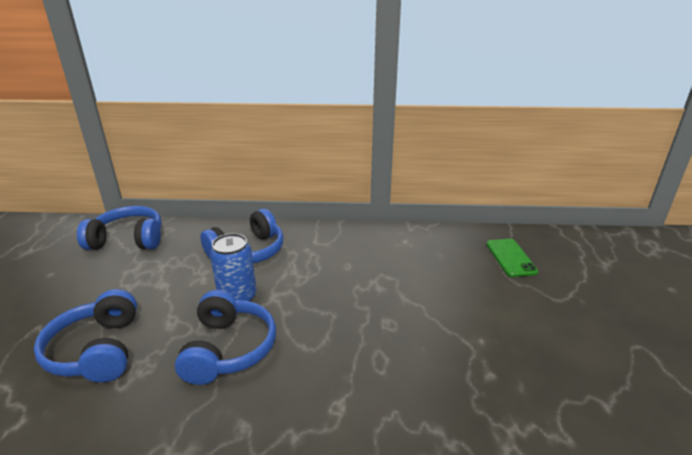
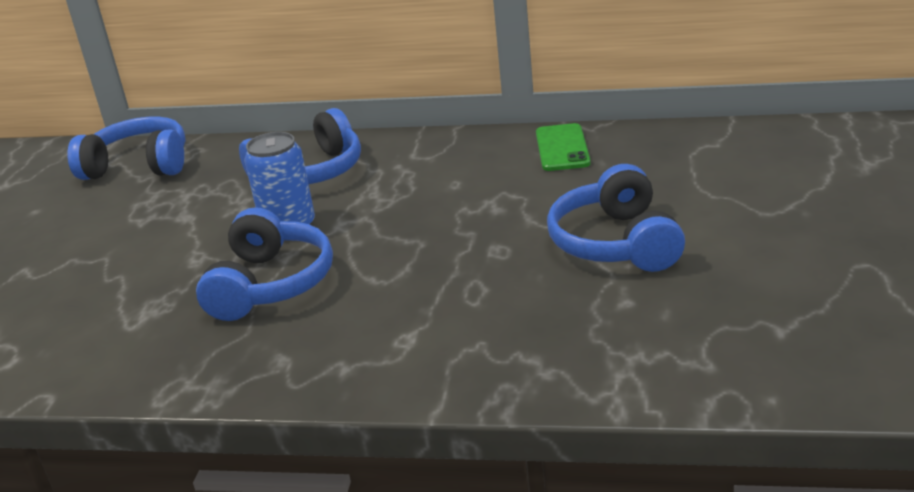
camera: 10 degrees right, 0 degrees up
blue headphones [34,289,137,382] -> blue headphones moved to [547,164,685,272]
green phone [486,239,538,277] -> green phone moved to [536,123,591,171]

